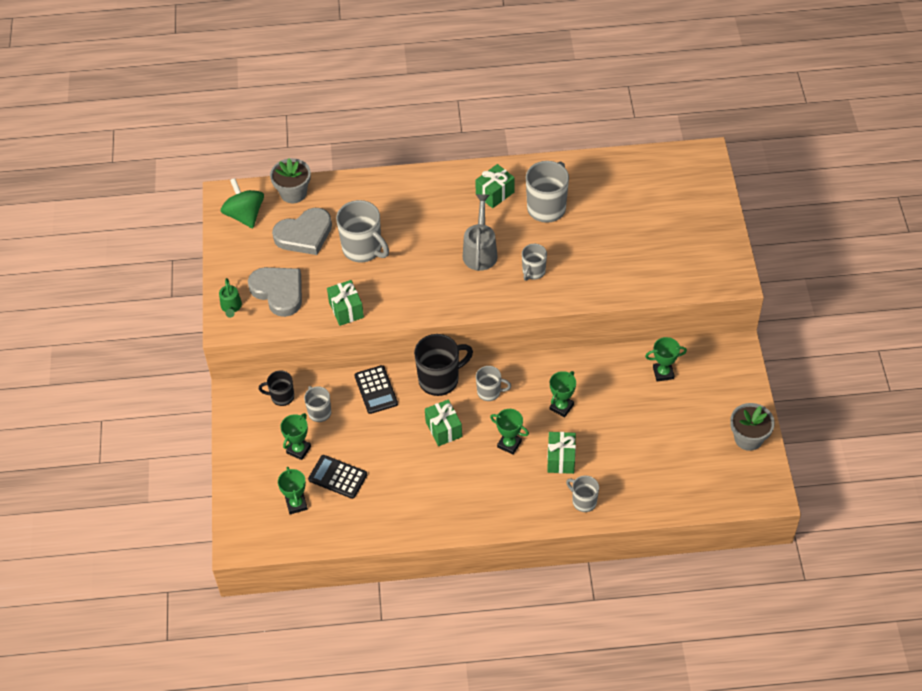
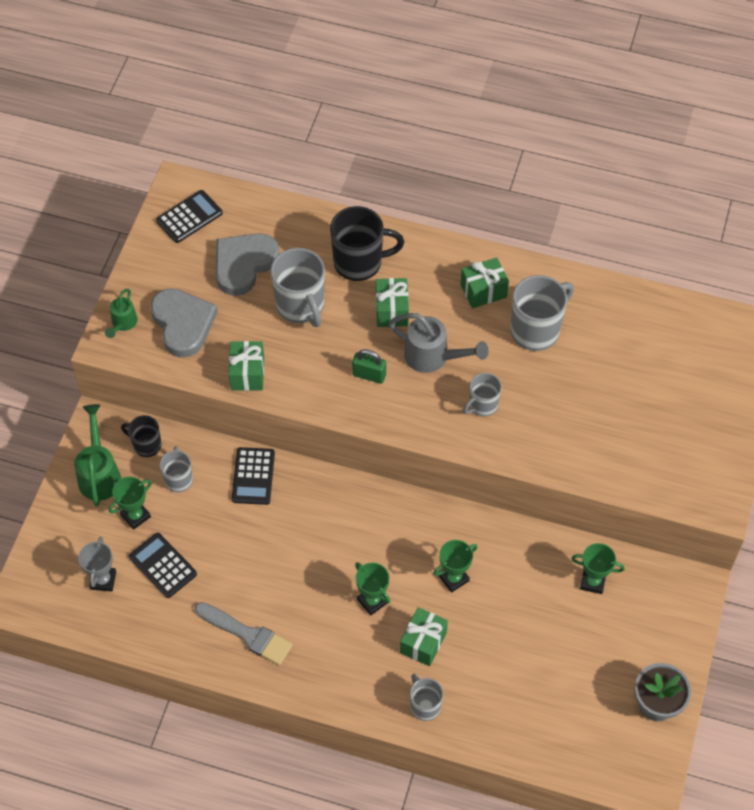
camera: 20 degrees right, 5 degrees up
green spinning top [221,178,264,228] -> black calculator [156,190,223,243]
grey flower pot [270,158,311,203] -> none
grey heart [272,208,332,255] -> grey heart turned 135 degrees clockwise [216,233,280,296]
green trophy [278,467,308,514] -> grey trophy [78,537,116,592]
black mug [414,334,473,396] -> black mug moved to [330,206,404,281]
green gift [425,399,462,446] -> green gift moved to [376,278,409,327]
grey watering can [463,194,498,271] -> grey watering can turned 90 degrees clockwise [388,313,489,373]
grey mug [476,366,511,401] -> none
none -> green watering can [74,404,121,507]
none -> grey brush [195,602,293,665]
none -> green padlock [352,349,386,384]

